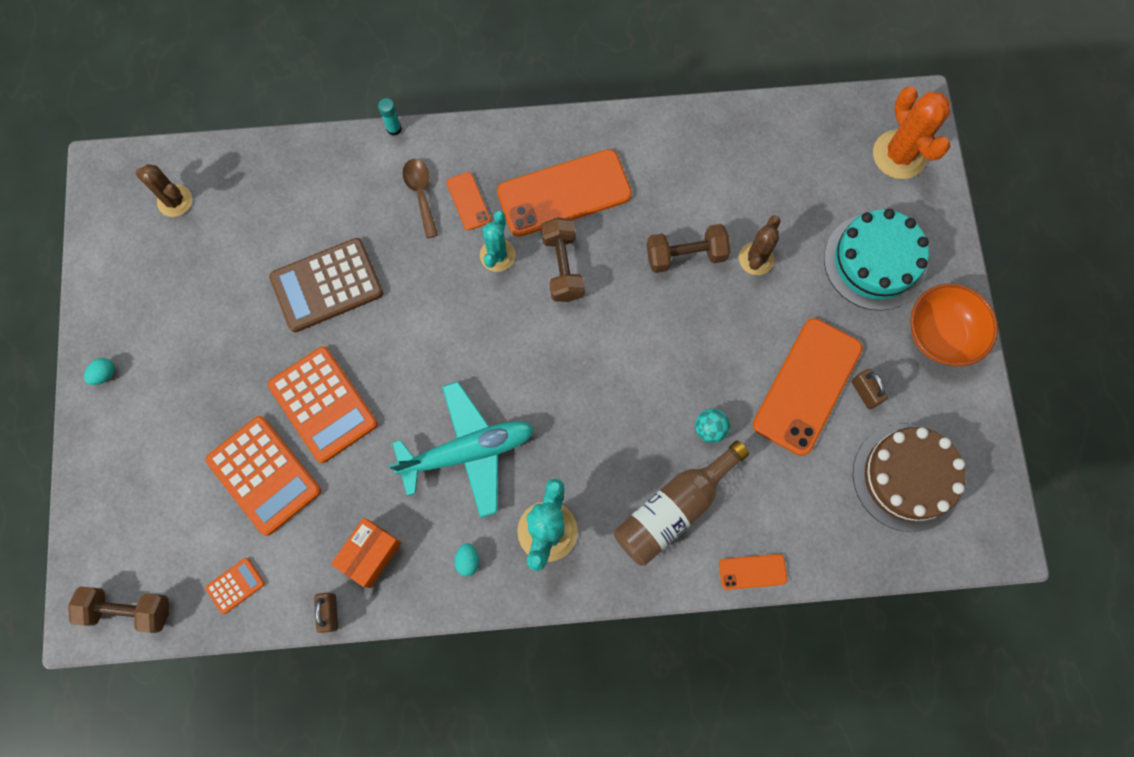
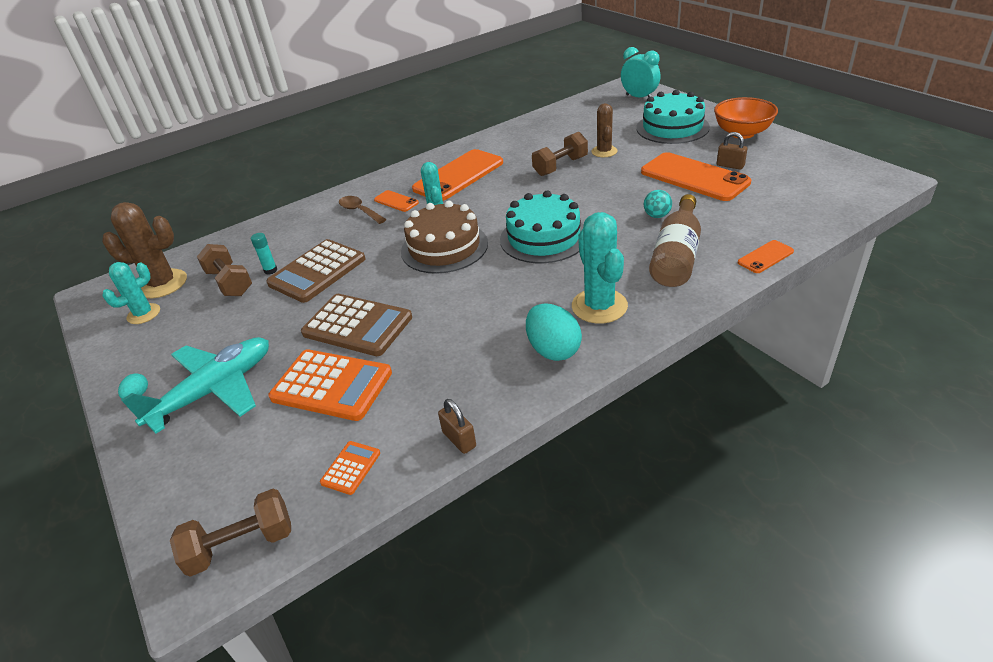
camera: 25 degrees left, 35 degrees down
brown cactus [136,164,192,217] -> brown cactus [102,202,187,298], size x1.56
orange calculator [268,346,378,463] -> brown calculator [301,294,412,356]
orange box [331,518,402,588] -> none
turquoise glue stick [378,98,402,136] -> turquoise glue stick moved to [251,233,277,275]
turquoise plane [388,382,534,518] -> turquoise plane moved to [121,337,269,434]
turquoise egg [455,543,479,576] -> turquoise egg [526,304,582,361], size x2.10
brown dumbbell [541,218,585,302] -> brown dumbbell moved to [197,244,252,296]
orange phone [753,318,863,456] -> orange phone turned 45 degrees counterclockwise [641,152,751,201]
brown cake [853,424,966,532] -> brown cake moved to [401,200,488,274]
orange cactus [873,86,950,179] -> turquoise clock [621,47,660,98]
none -> turquoise cactus [102,262,160,324]
none -> turquoise cake [500,190,583,263]

